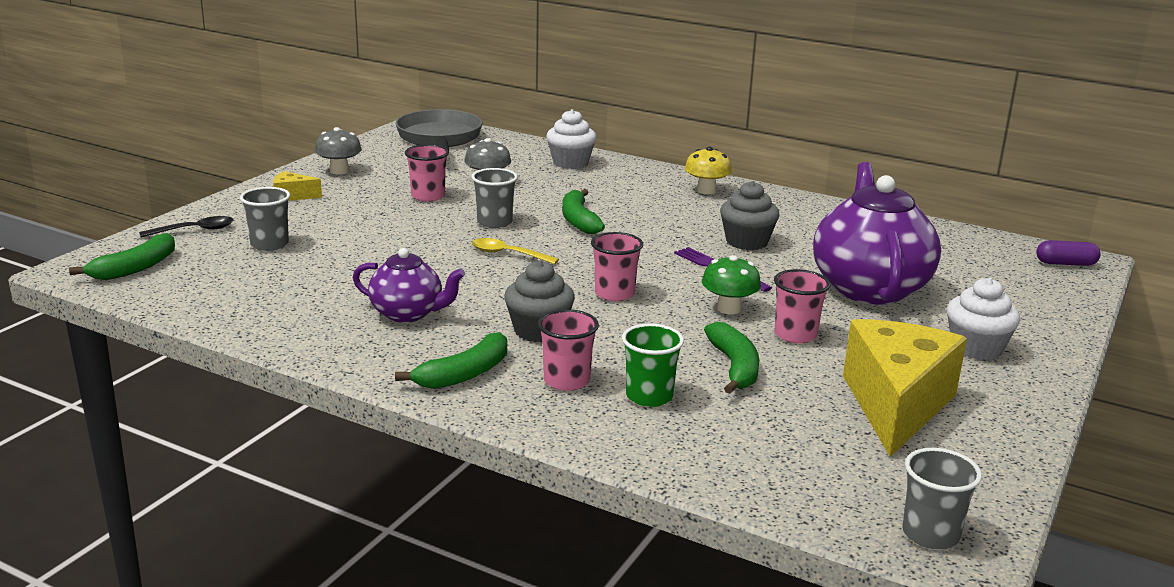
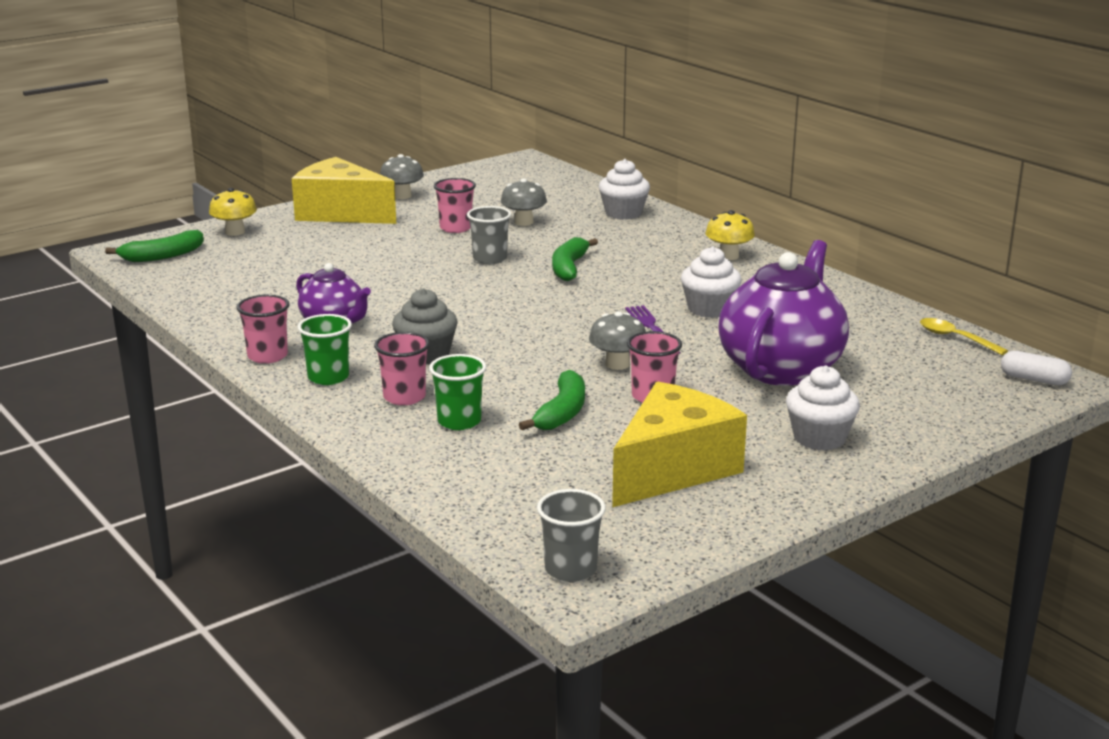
camera: 25 degrees right, 0 degrees up
black spoon [139,216,234,237] -> yellow mushroom [209,188,257,236]
grey cup [240,187,290,251] -> none
yellow cheese [273,171,322,201] -> yellow cheese [292,157,396,224], size x2.37
grey pan [395,109,482,151] -> none
green banana [395,332,507,389] -> green cup [297,314,352,385]
yellow spoon [472,238,559,264] -> yellow spoon moved to [920,318,1008,355]
pink cup [591,232,643,302] -> pink cup moved to [237,295,289,364]
green mushroom [702,255,761,315] -> grey mushroom [589,311,646,370]
grey cupcake [720,181,779,250] -> white cupcake [681,246,742,318]
purple capsule [1036,240,1101,266] -> white capsule [1001,351,1072,385]

